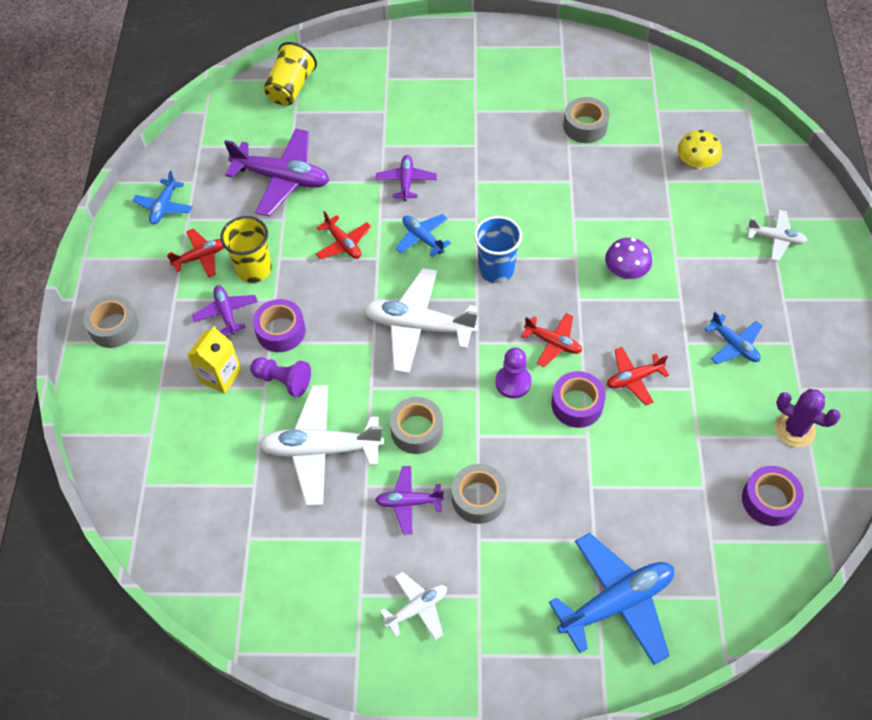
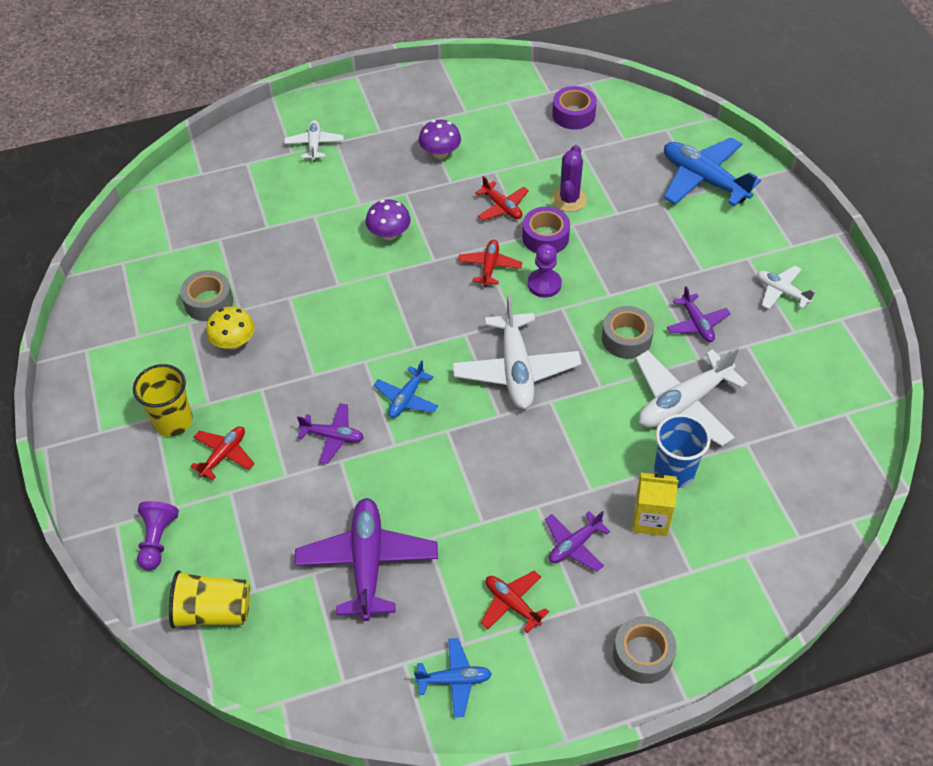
camera: 110 degrees left, 5 degrees down
yellow cup [220,216,272,283] -> yellow cup moved to [133,364,193,436]
purple pawn [250,358,311,397] -> purple pawn moved to [137,501,179,570]
purple tape [253,299,306,352] -> none
white plane [259,385,384,506] -> white plane turned 75 degrees clockwise [635,346,748,446]
red plane [316,211,372,259] -> red plane moved to [190,426,255,480]
purple plane [376,155,437,201] -> purple plane turned 150 degrees counterclockwise [297,403,364,464]
grey tape [452,464,507,524] -> none
blue cup [474,216,522,283] -> blue cup moved to [654,414,711,488]
yellow mushroom [678,130,722,170] -> yellow mushroom moved to [206,307,255,349]
blue plane [705,312,762,364] -> purple mushroom [419,120,461,159]
purple cactus [775,389,841,447] -> purple cactus moved to [552,145,587,212]

